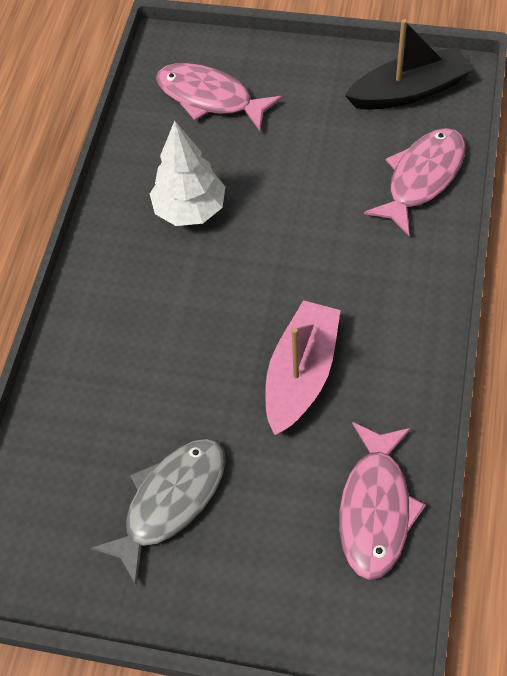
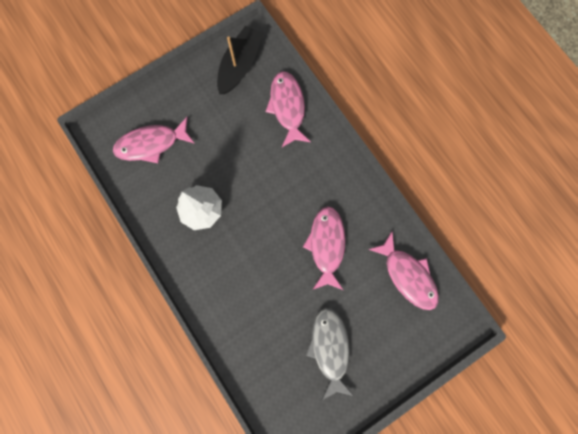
camera: 50 degrees left, 20 degrees up
pink boat [266,300,341,435] -> pink fish [303,206,346,290]

